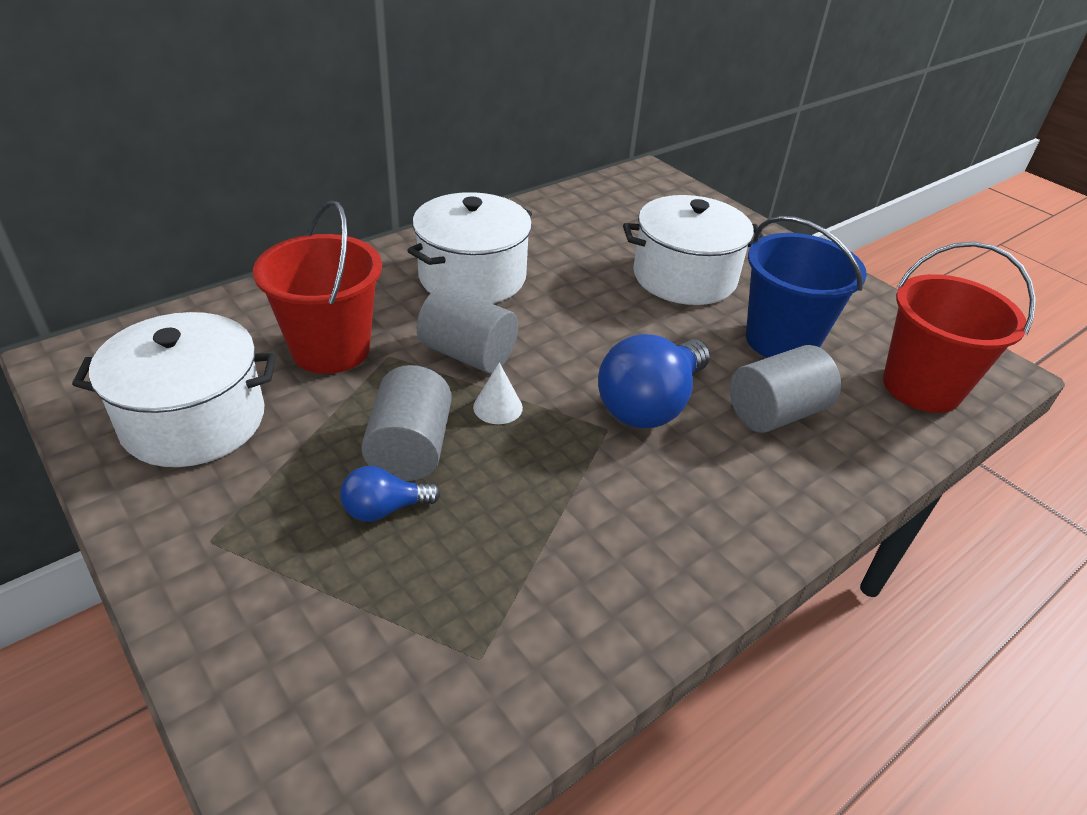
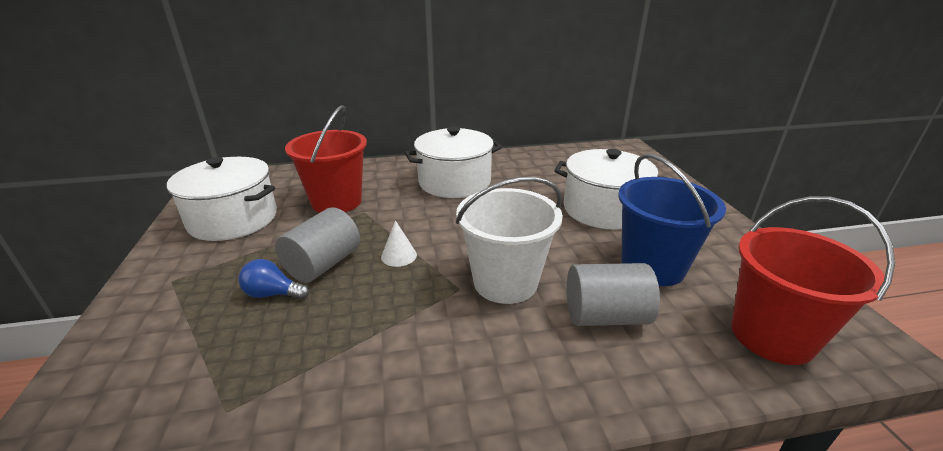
camera: 30 degrees right, 10 degrees down
grey cylinder [417,286,518,373] -> none
blue light bulb [598,334,710,428] -> white bucket [456,177,563,304]

